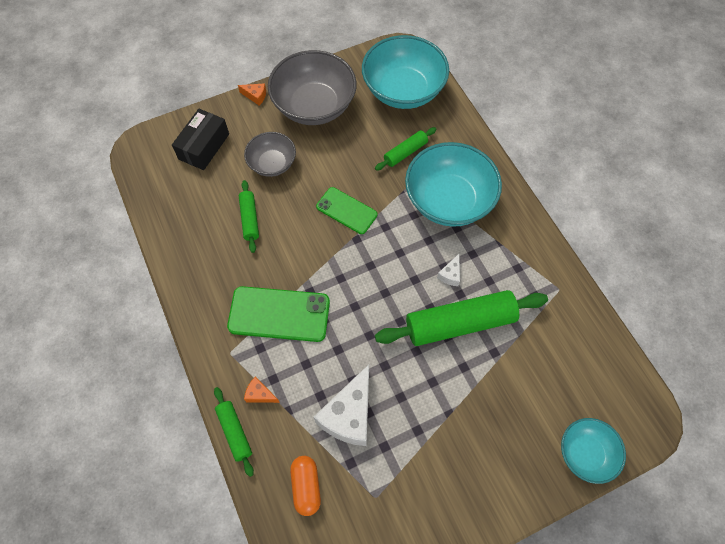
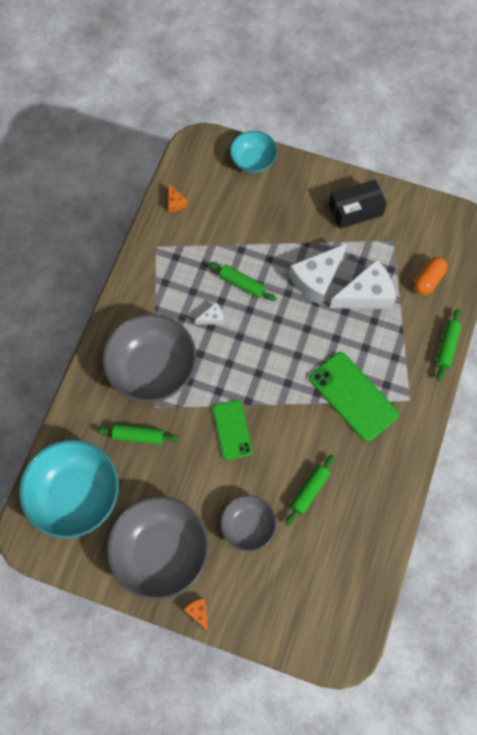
camera: 135 degrees left, 5 degrees up
black box [172,109,229,170] -> black box moved to [329,179,387,229]
orange cheese [244,377,280,403] -> orange cheese moved to [168,183,187,212]
green rolling pin [375,290,548,346] -> green rolling pin [208,262,277,301], size x0.51
turquoise bowl [405,142,502,227] -> grey bowl [102,314,197,402]
none -> white cheese [289,244,347,305]

